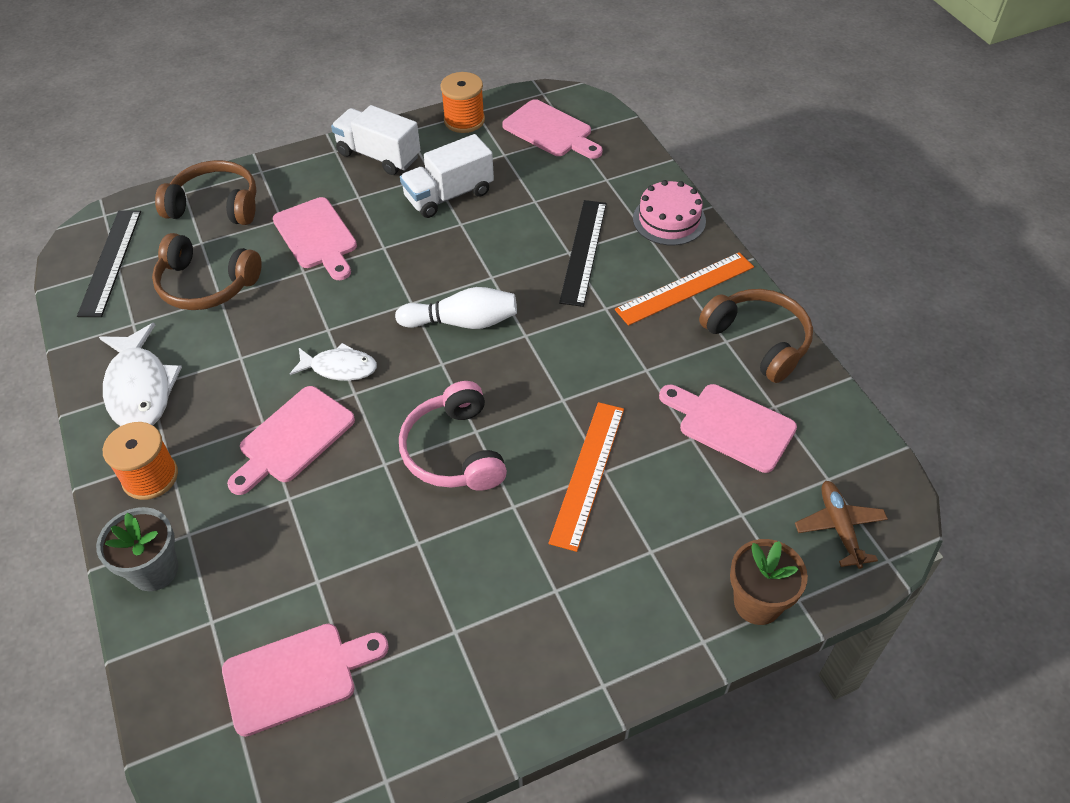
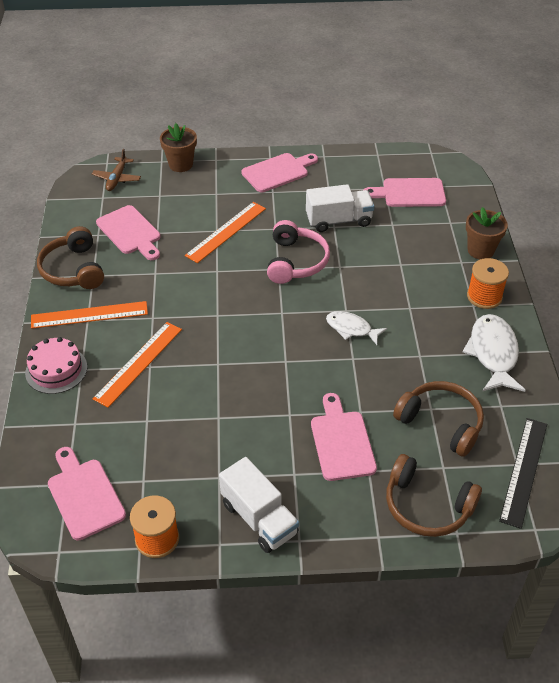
camera: 160 degrees left, 5 degrees down
grey flower pot [96,507,178,591] -> brown flower pot [466,207,508,259]
pink cutting board [227,386,355,495] -> pink cutting board moved to [242,153,318,192]
white bowling pin [395,287,517,329] -> none
white truck [400,134,494,218] -> white truck moved to [306,184,374,232]
black ruler [559,200,607,307] -> orange ruler [93,322,182,408]

